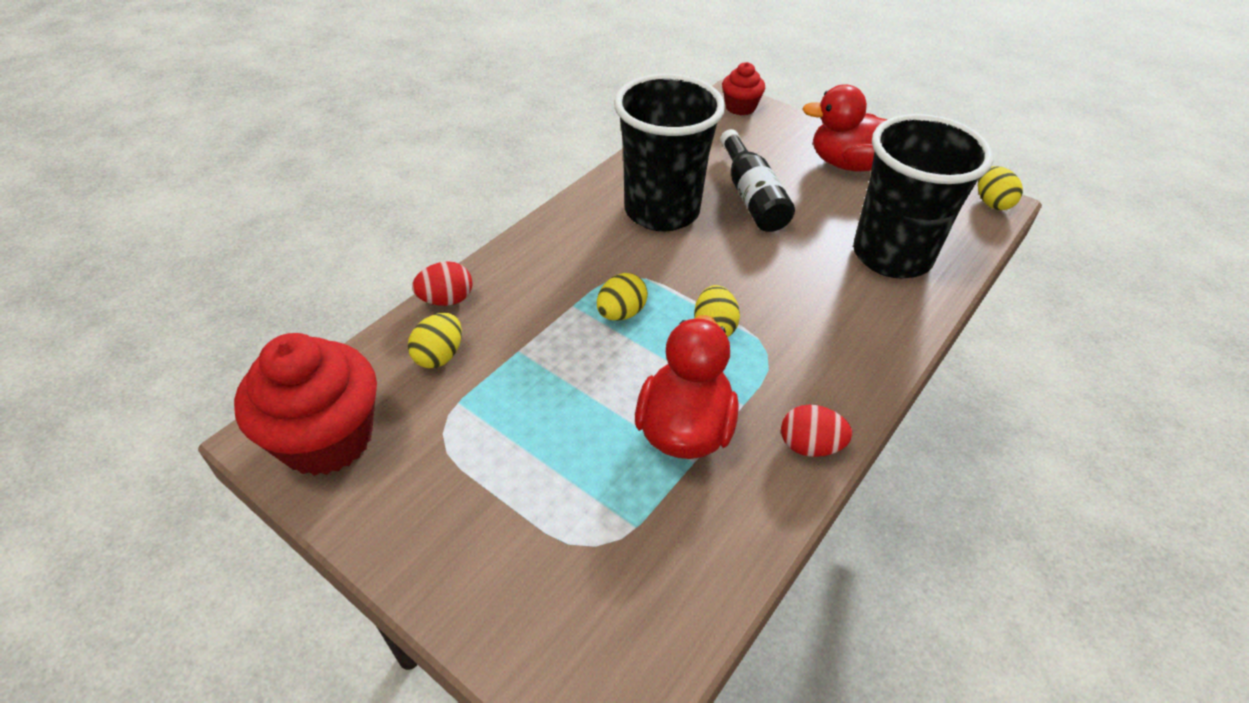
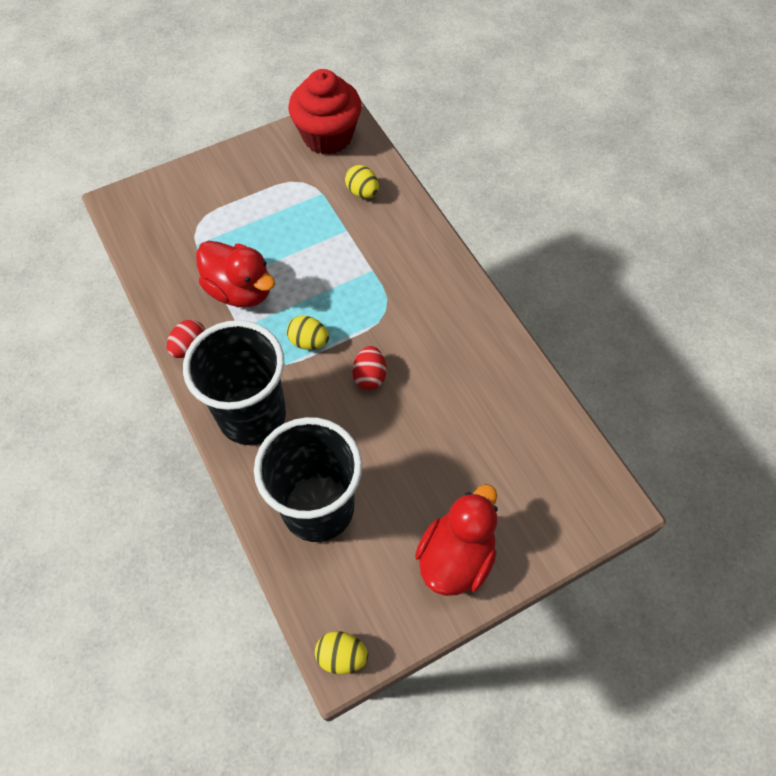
camera: 115 degrees right, 15 degrees up
red egg [412,261,472,306] -> red egg moved to [352,346,386,390]
yellow egg [597,273,648,321] -> none
black cup [614,74,725,232] -> black cup moved to [183,320,286,445]
black bottle [720,129,795,232] -> none
red cupcake [722,62,765,115] -> none

